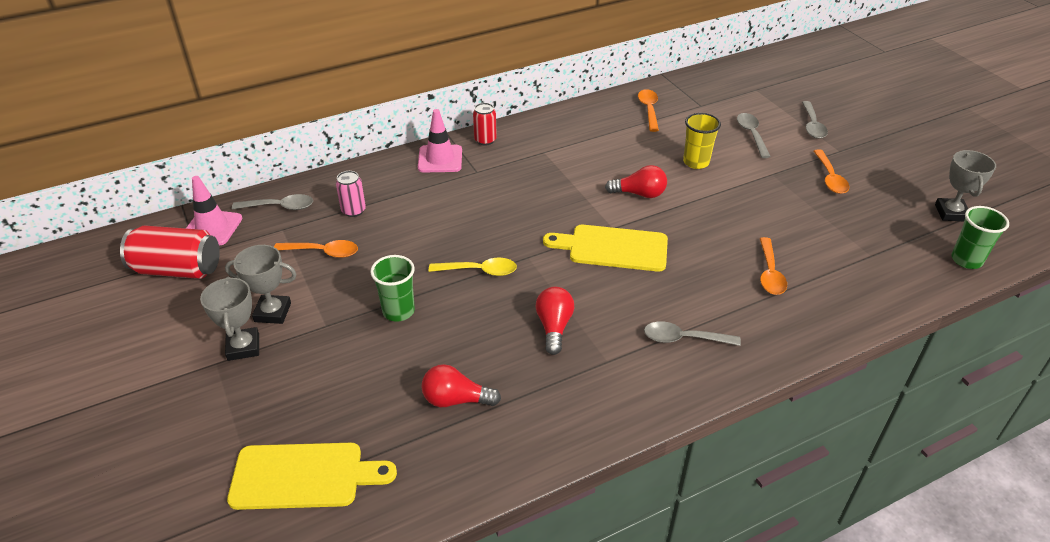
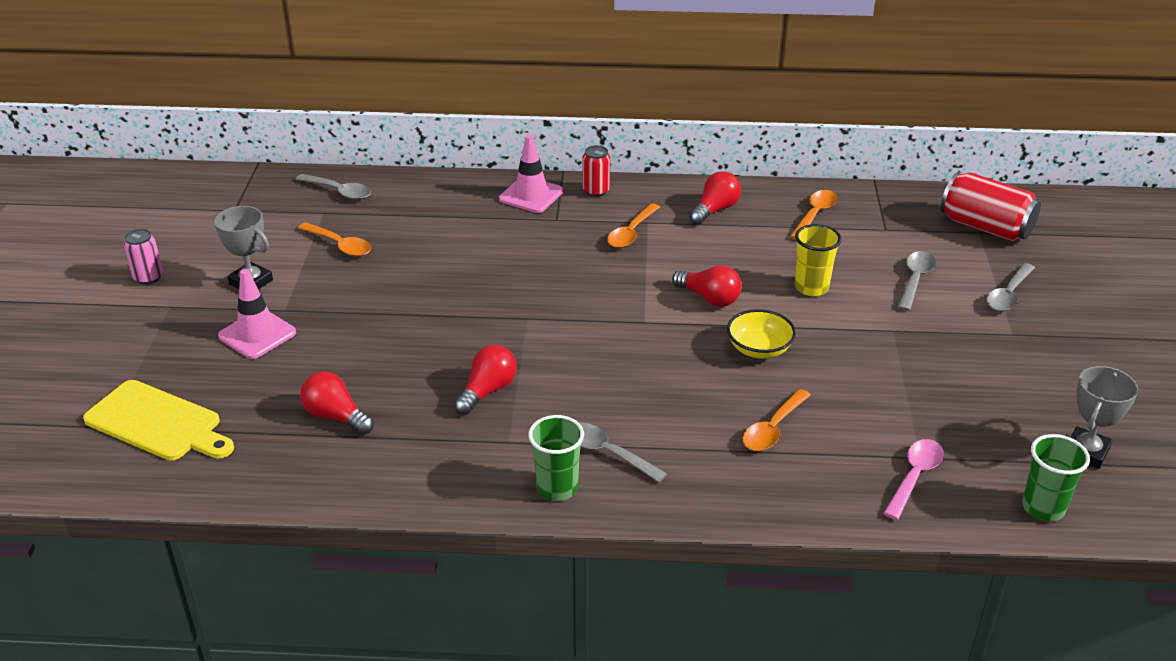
camera: 30 degrees right, 5 degrees down
red can [120,226,220,279] -> red can moved to [941,173,1041,242]
pink traffic cone [186,176,243,245] -> pink traffic cone moved to [218,269,296,359]
grey trophy [200,277,259,361] -> none
pink can [336,171,366,217] -> pink can moved to [124,229,163,285]
green cup [370,255,415,322] -> green cup moved to [528,415,584,501]
yellow spoon [429,257,517,276] -> none
yellow cutting board [543,225,668,272] -> none
orange spoon [814,149,849,194] -> orange spoon moved to [607,203,660,248]
none -> red light bulb [689,171,741,225]
none -> yellow bowl [727,309,796,359]
none -> pink spoon [883,439,944,520]

